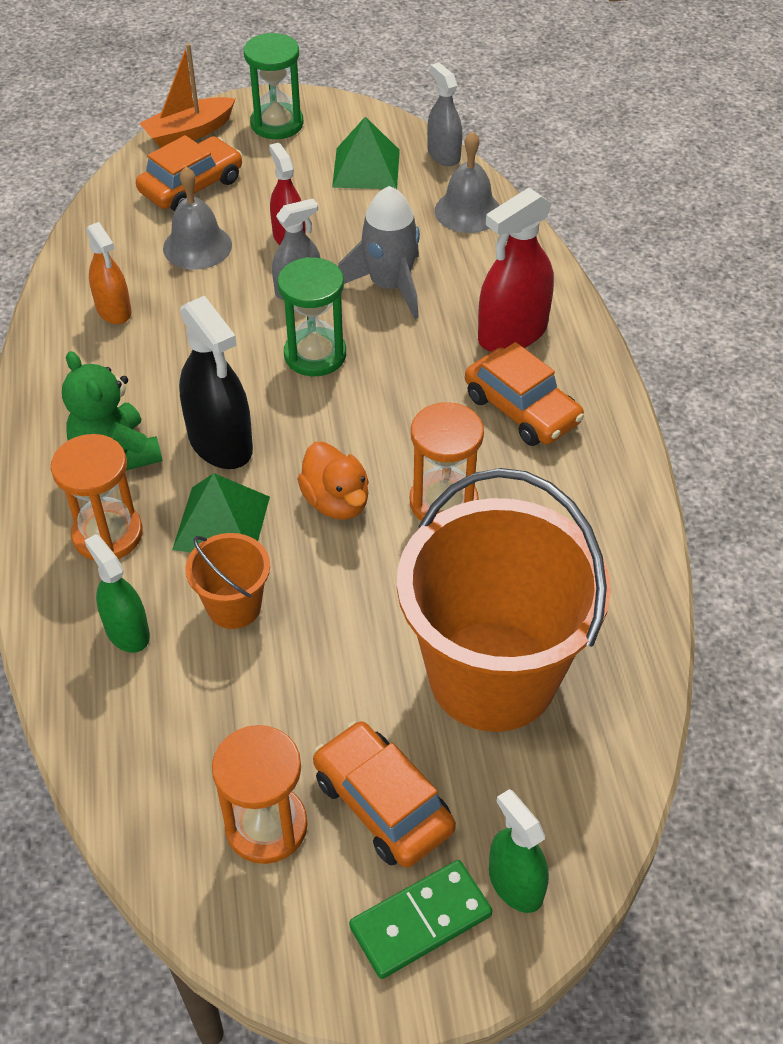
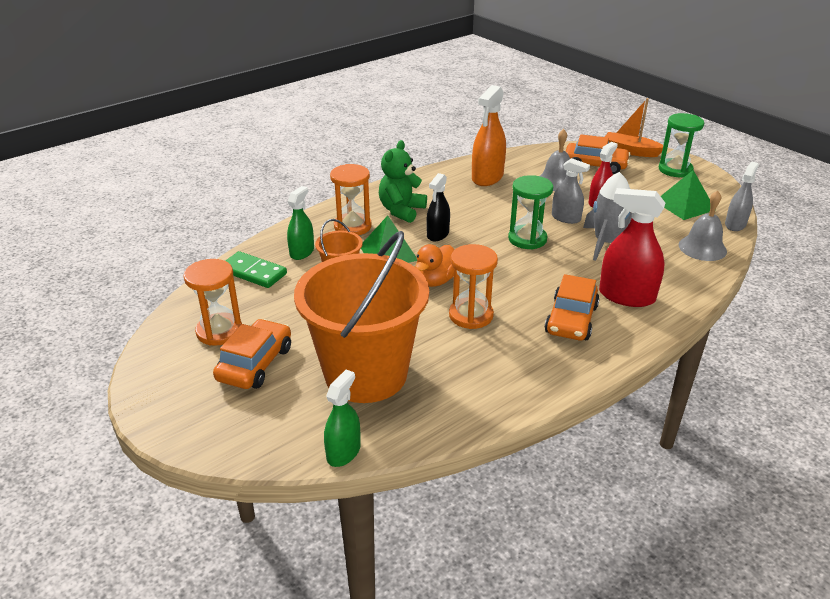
camera: 60 degrees right, 15 degrees down
orange spray bottle [86,222,132,324] -> orange spray bottle [472,85,506,186], size x1.60
black spray bottle [179,296,253,469] -> black spray bottle [426,173,450,241], size x0.63
green domino [349,860,492,979] -> green domino moved to [225,251,287,288]
green spray bottle [489,789,549,913] -> green spray bottle moved to [324,369,361,467]

